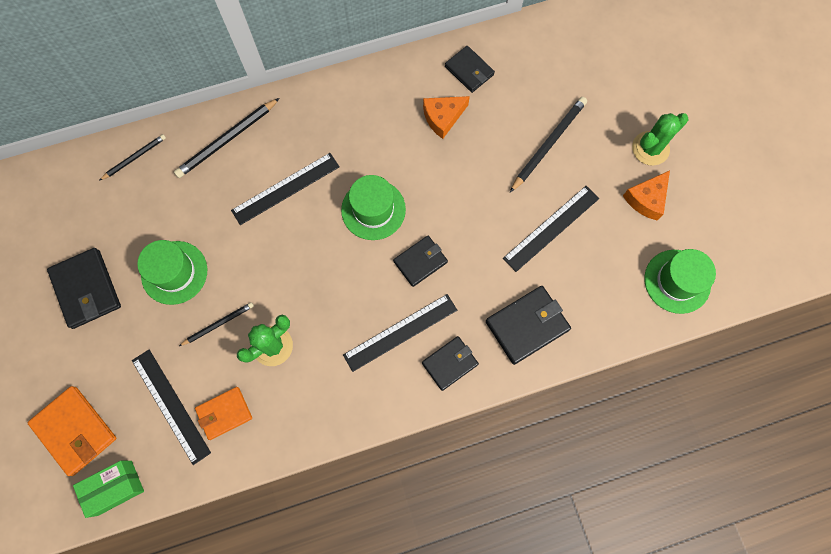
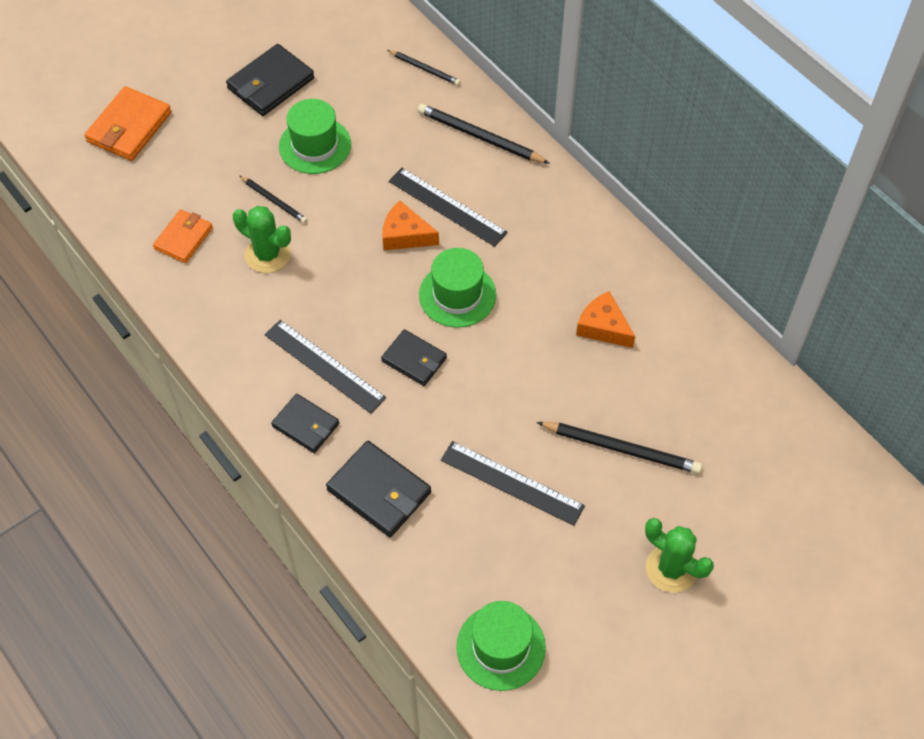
camera: 70 degrees right, 15 degrees down
green box [73,461,144,518] -> none
black ruler [132,349,211,465] -> none
orange wallet [195,387,252,440] -> orange wallet turned 75 degrees clockwise [153,209,213,263]
black wallet [445,46,495,93] -> none
orange cheese [623,170,670,220] -> orange cheese moved to [383,201,439,250]

